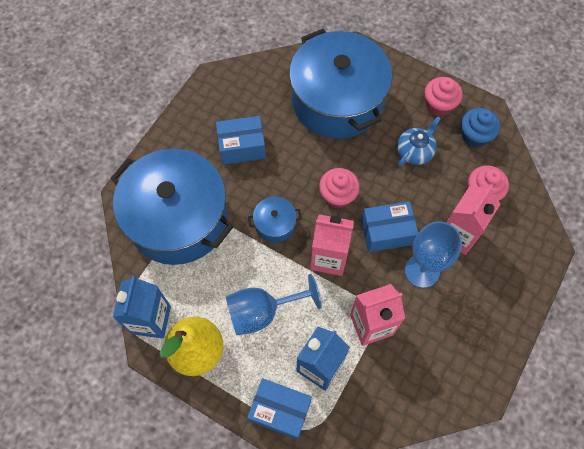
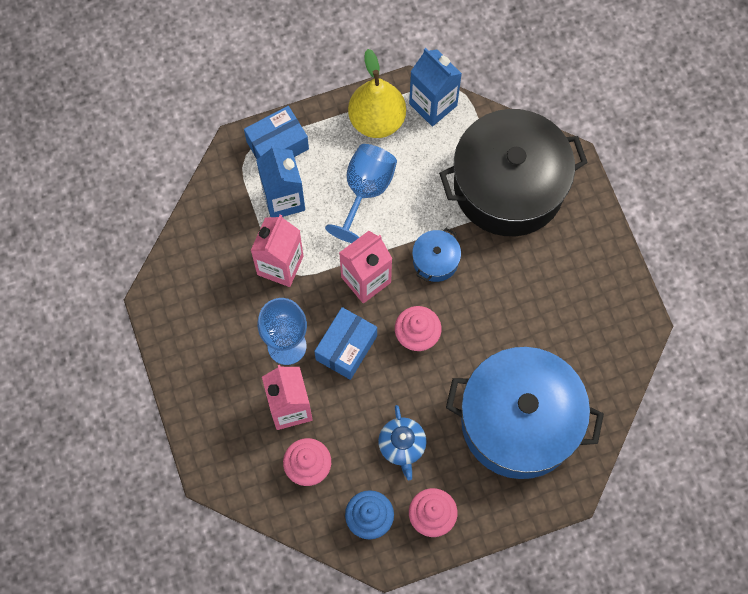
camera: 130 degrees right, 5 degrees up
blue pot [111,149,234,265] -> black pot [439,109,588,236]
blue box [216,116,266,165] -> none

